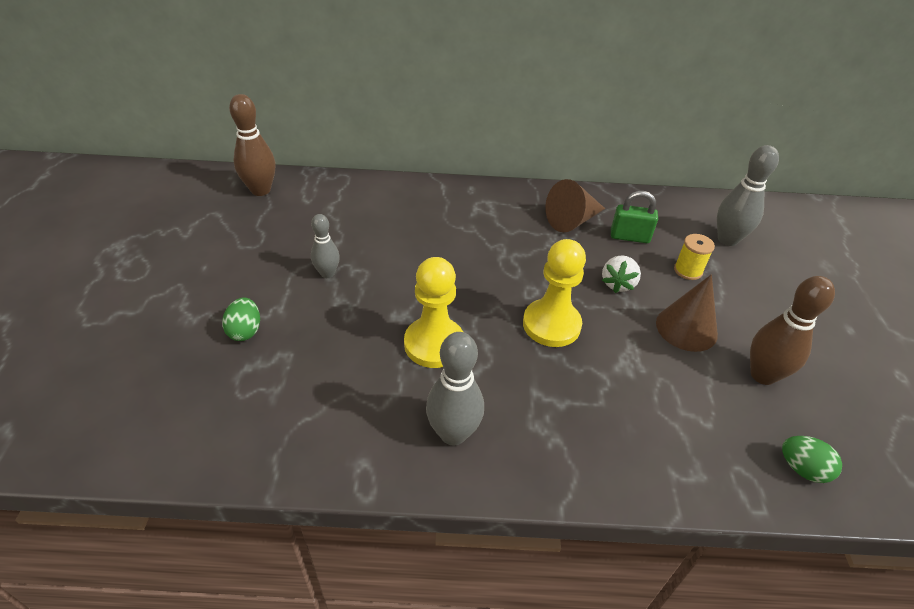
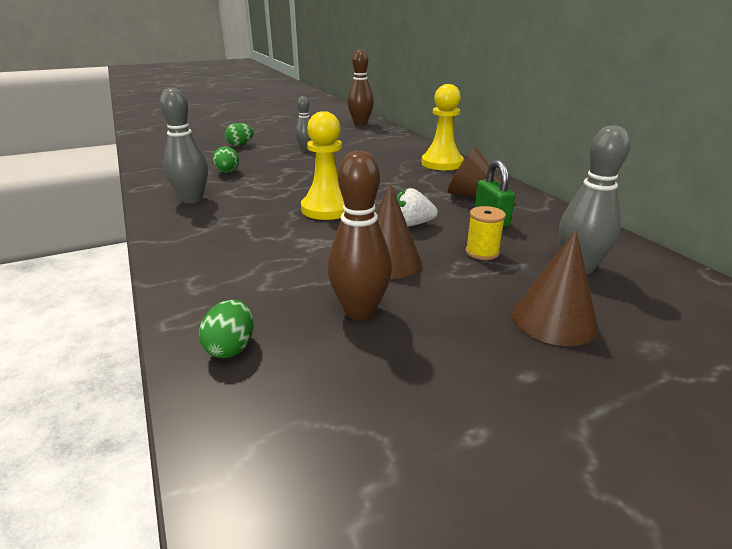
camera: 65 degrees right, 15 degrees down
yellow pawn [404,257,463,368] -> yellow pawn moved to [421,84,464,170]
none -> green egg [213,146,239,173]
none -> brown cone [512,230,598,346]

